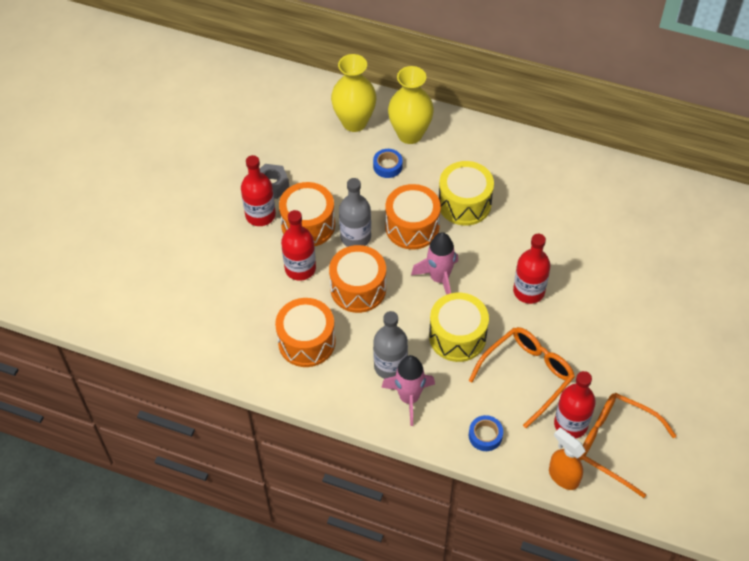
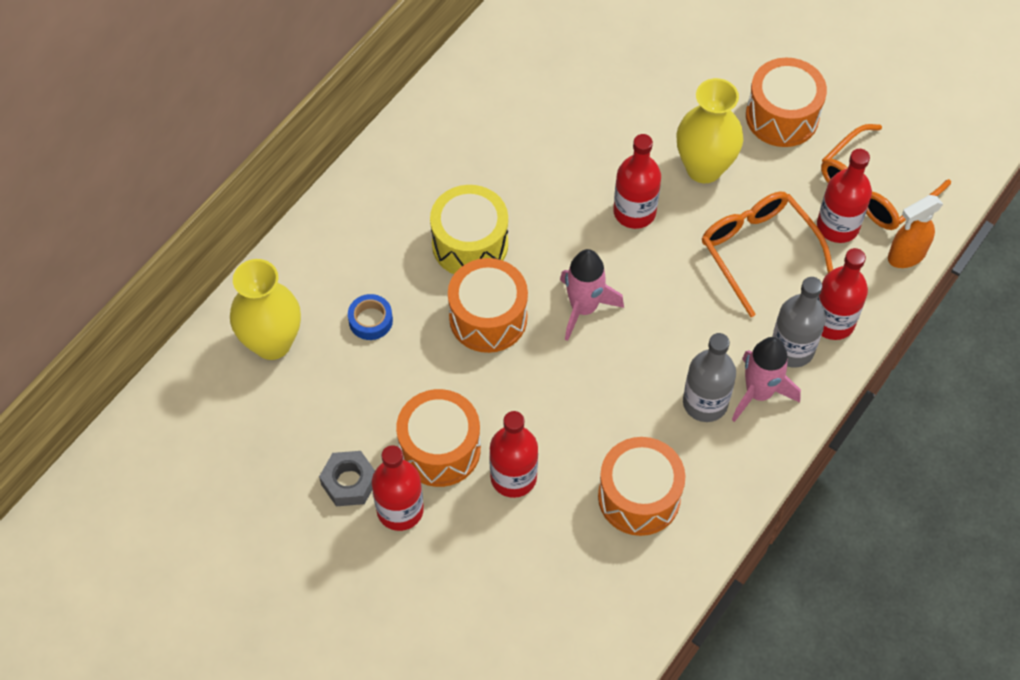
camera: 75 degrees left, 5 degrees up
orange drum [329,245,386,313] -> orange drum moved to [746,58,827,147]
grey bottle [339,178,371,247] -> grey bottle moved to [772,277,826,367]
yellow vase [388,66,434,144] -> yellow vase moved to [676,78,743,183]
yellow drum [429,293,489,362] -> none
blue tape [469,415,503,451] -> red bottle [817,248,868,340]

